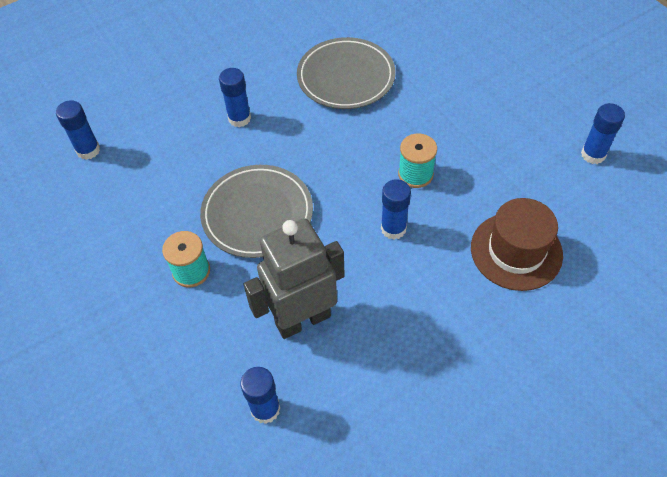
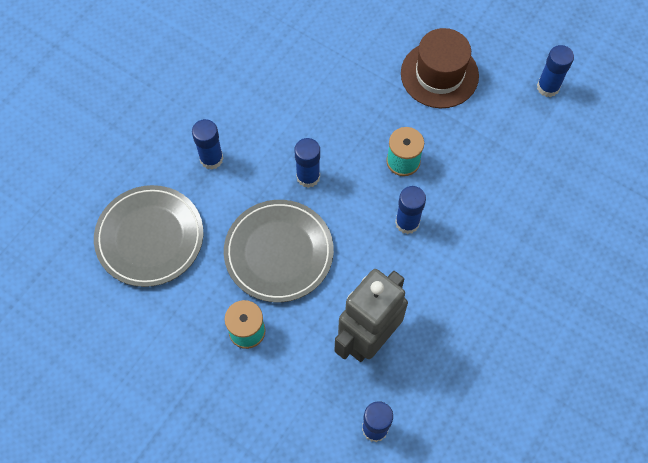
camera: 25 degrees left, 10 degrees up
blue glue stick [56,100,100,160] -> blue glue stick moved to [294,138,320,188]
grey plate [297,37,396,109] -> grey plate moved to [94,185,203,287]
brown hat [471,198,563,291] -> brown hat moved to [401,28,479,108]

